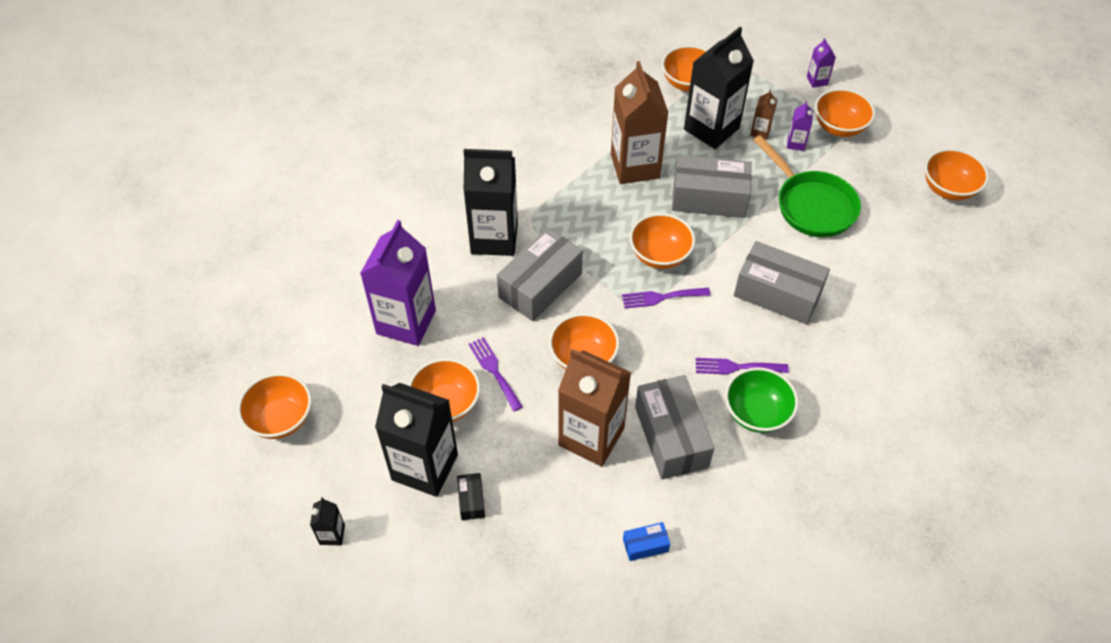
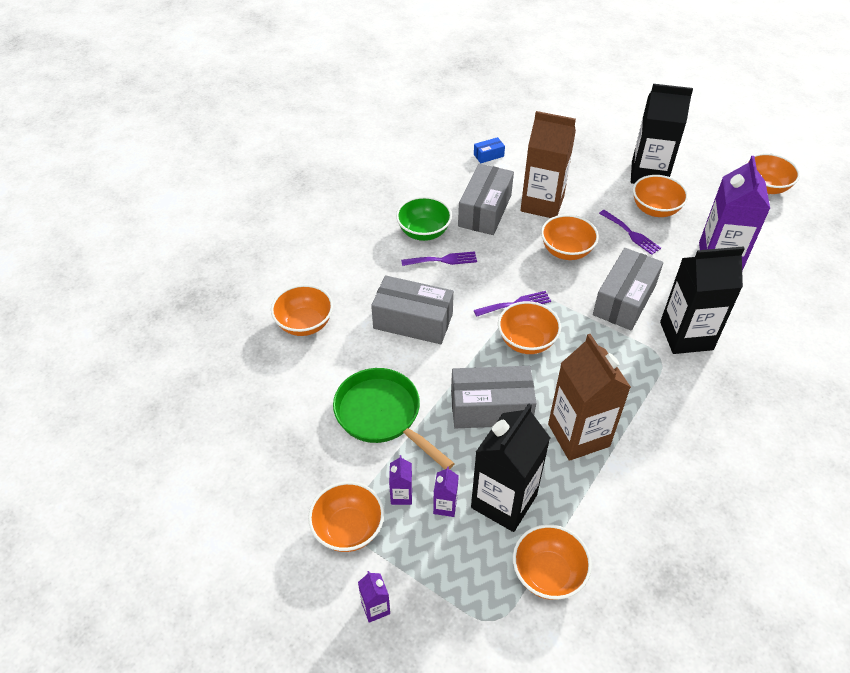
camera: 170 degrees right, 5 degrees down
black carton [310,497,345,545] -> none
black box [457,473,485,520] -> none
grey box [635,375,714,479] -> grey box turned 45 degrees clockwise [458,164,514,235]
brown carton [750,90,777,140] -> purple carton [433,466,459,517]
orange bowl [925,149,989,201] -> orange bowl moved to [271,284,333,336]

